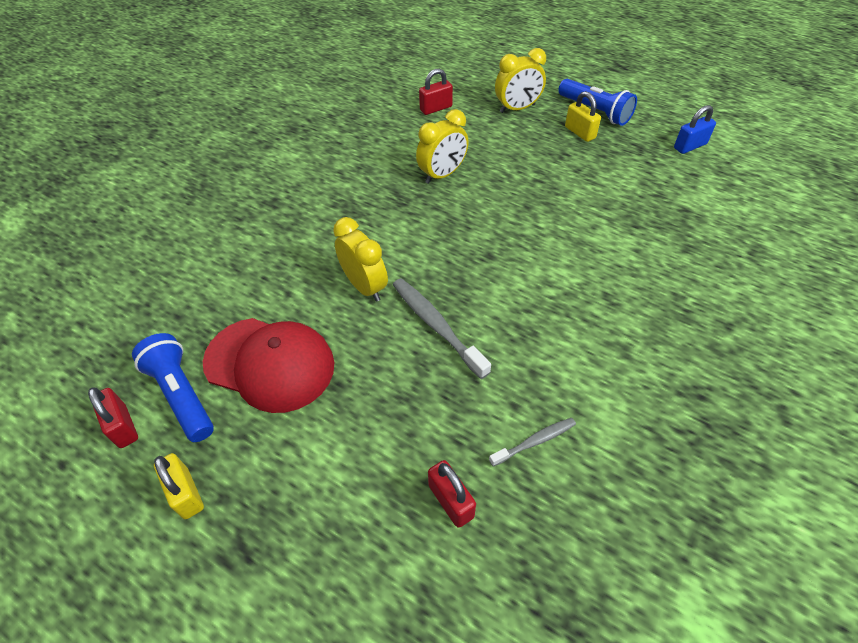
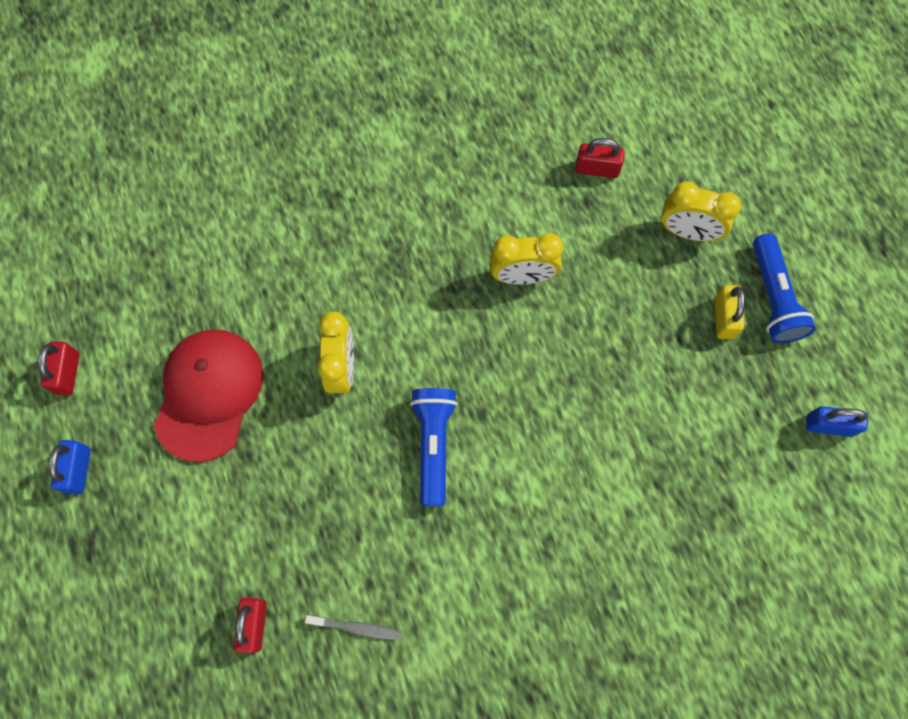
camera: 35 degrees right, 20 degrees up
blue flashlight [132,333,214,442] -> blue flashlight moved to [410,388,458,506]
yellow padlock [154,453,204,519] -> blue padlock [49,440,91,494]
red cap [203,318,334,413] -> red cap turned 135 degrees counterclockwise [154,329,263,462]
grey toothbrush [393,278,491,379] -> none

